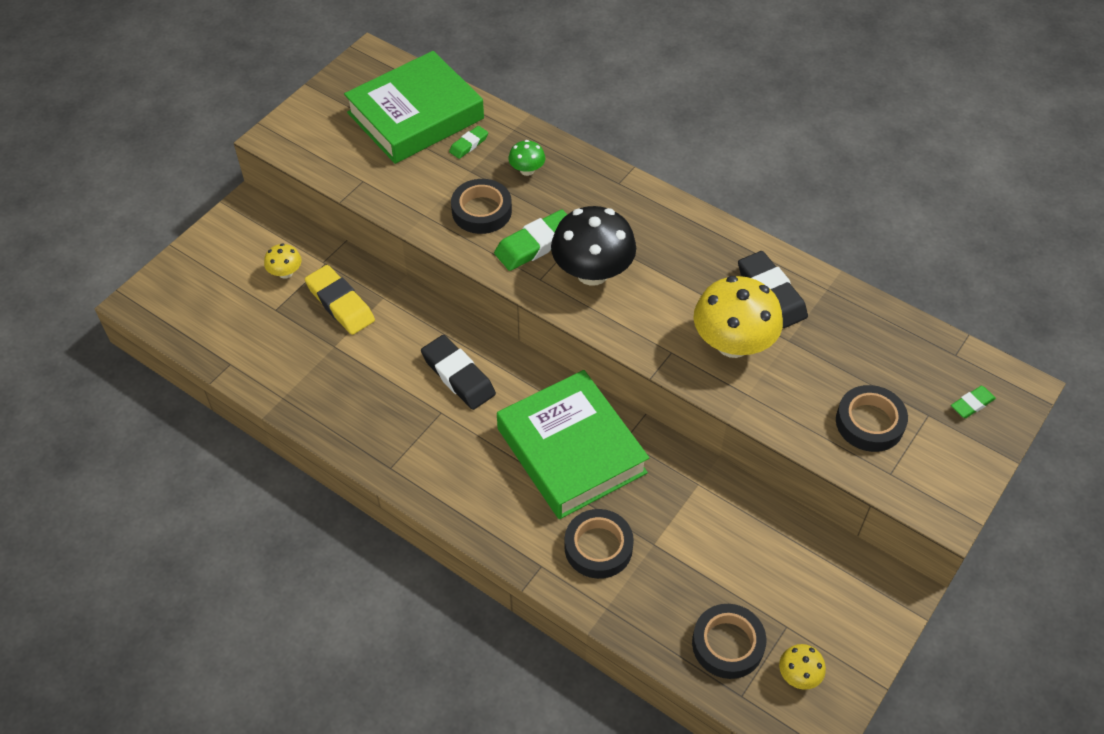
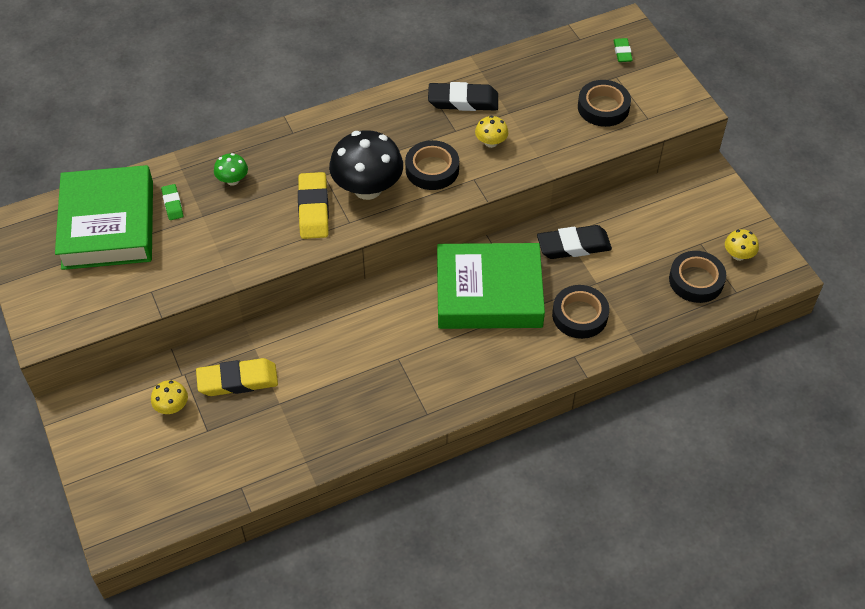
camera: 60 degrees left, 0 degrees up
black eraser [421,335,496,410] -> black eraser moved to [537,225,612,259]
black tape [451,179,512,234] -> black tape moved to [405,140,459,190]
green eraser [494,210,567,271] -> yellow eraser [298,172,329,239]
yellow mushroom [693,276,783,358] -> yellow mushroom [475,116,508,148], size x0.47

